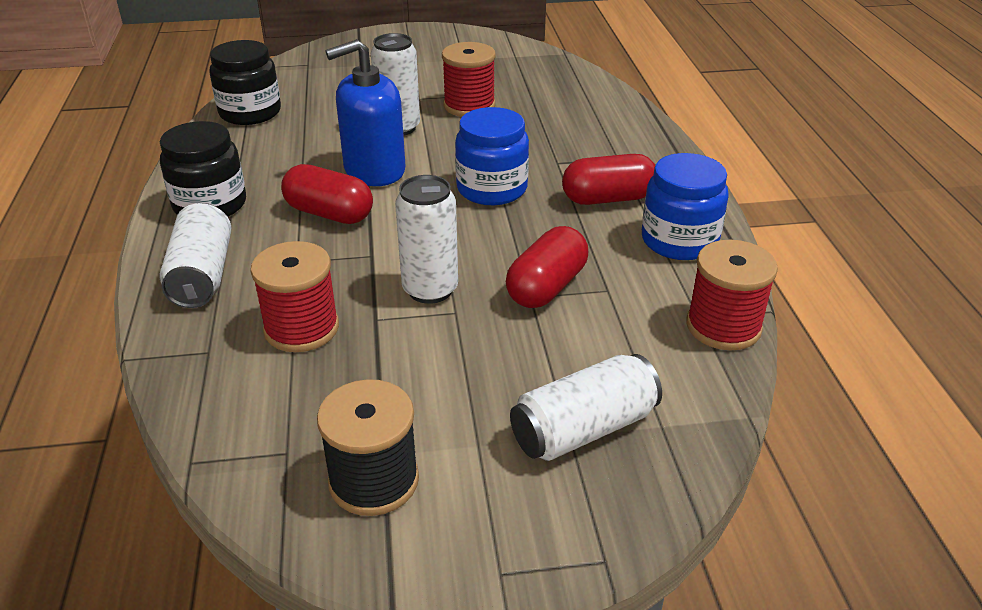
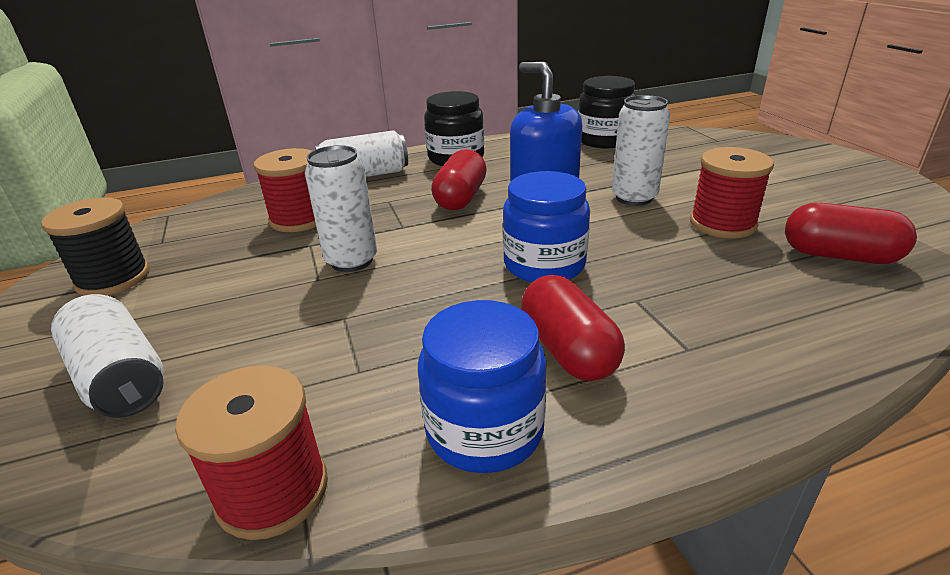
camera: 80 degrees right, 5 degrees down
red capsule [506,226,588,308] -> red capsule moved to [785,203,917,264]

